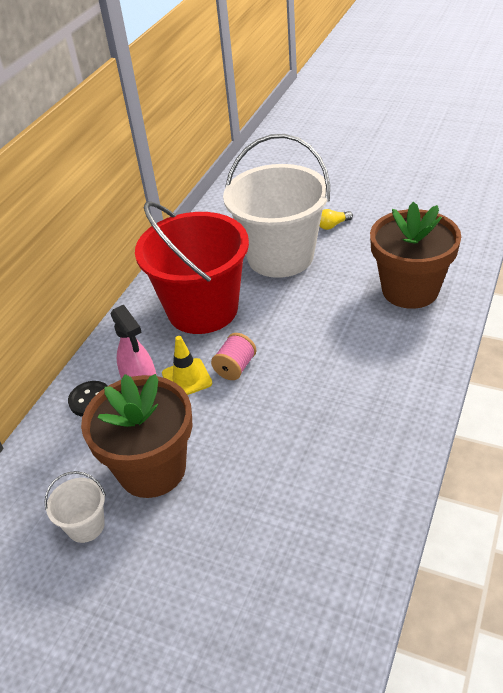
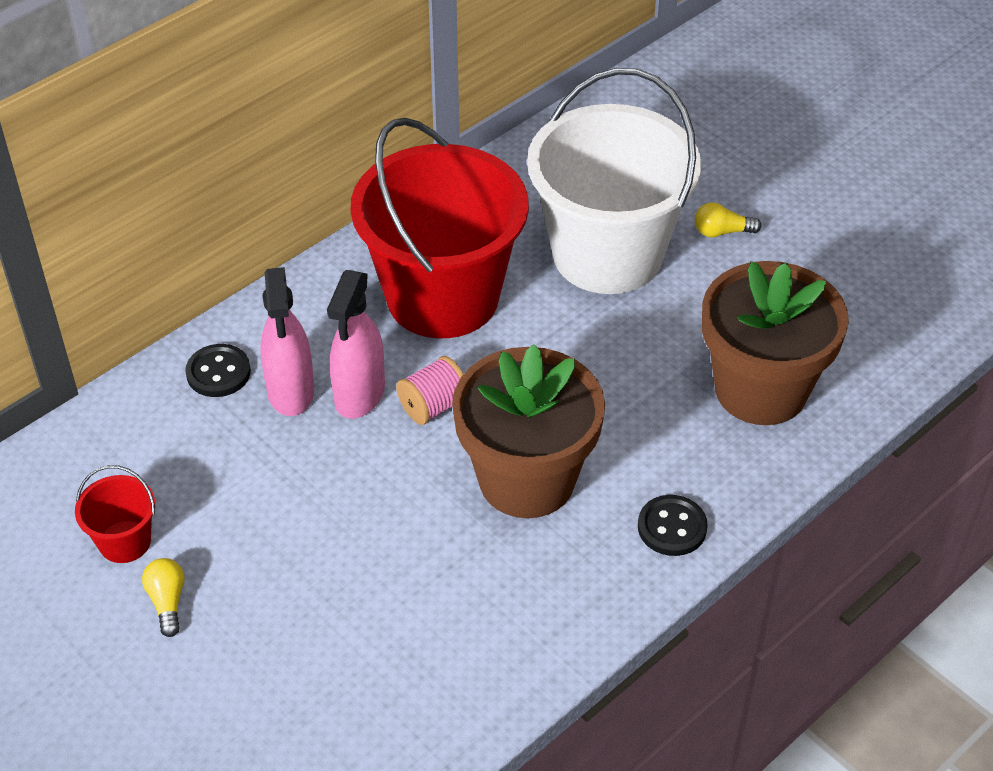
camera: 20 degrees right, 5 degrees up
white bucket [44,471,106,543] -> red bucket [75,465,155,563]
brown flower pot [81,374,193,498] -> brown flower pot moved to [452,344,605,518]
yellow traffic cone [162,336,212,395] -> pink spray bottle [327,270,385,419]
none -> yellow light bulb [142,558,185,637]
none -> black button [638,495,708,556]

